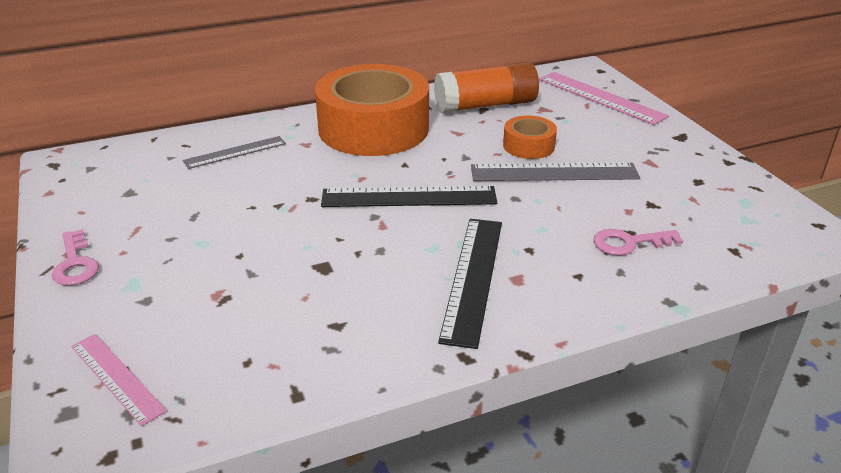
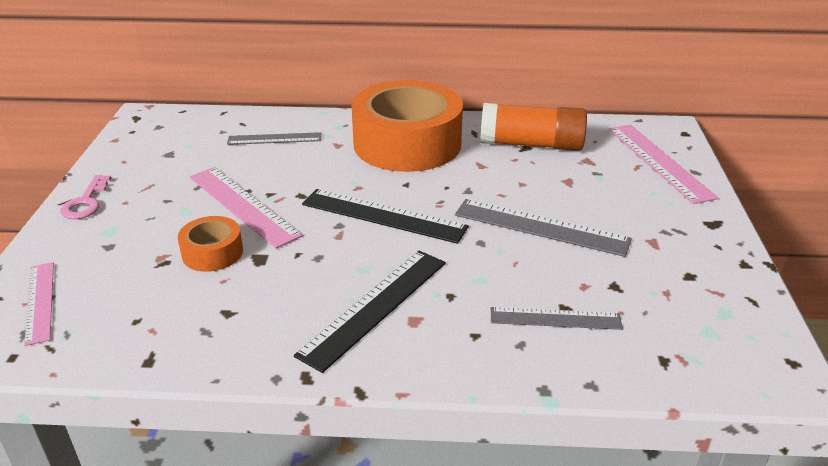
camera: 25 degrees right, 0 degrees up
orange tape [503,115,557,159] -> orange tape moved to [178,216,243,272]
pink key [594,229,683,256] -> grey ruler [491,307,623,330]
none -> pink ruler [189,167,303,249]

